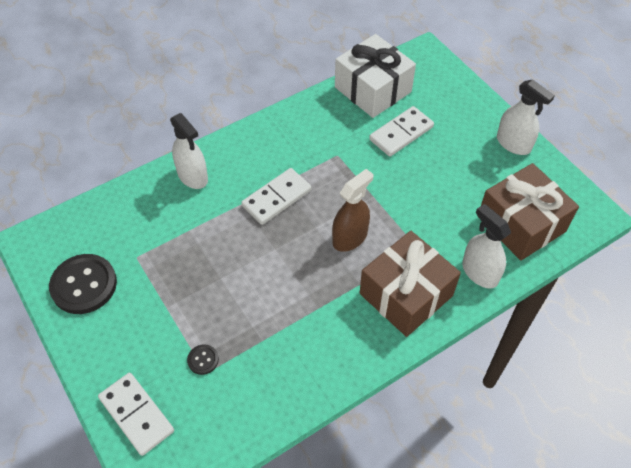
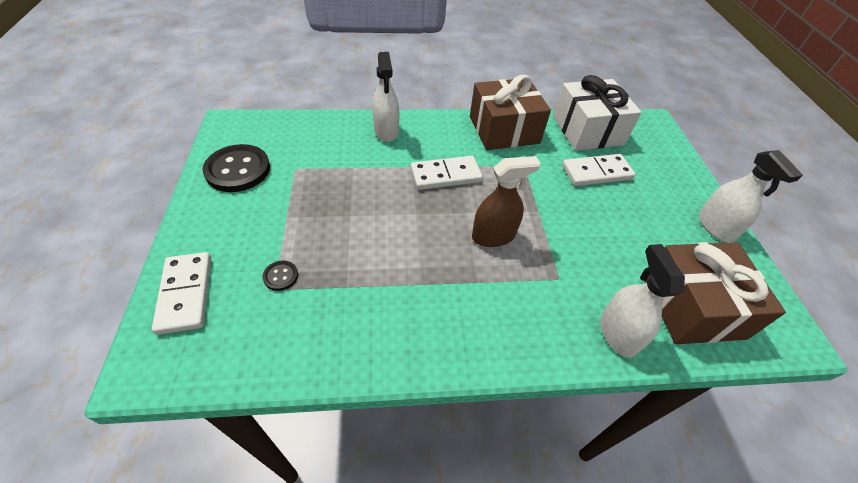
camera: 25 degrees right, 5 degrees down
brown gift [360,231,461,337] -> brown gift moved to [470,75,551,150]

